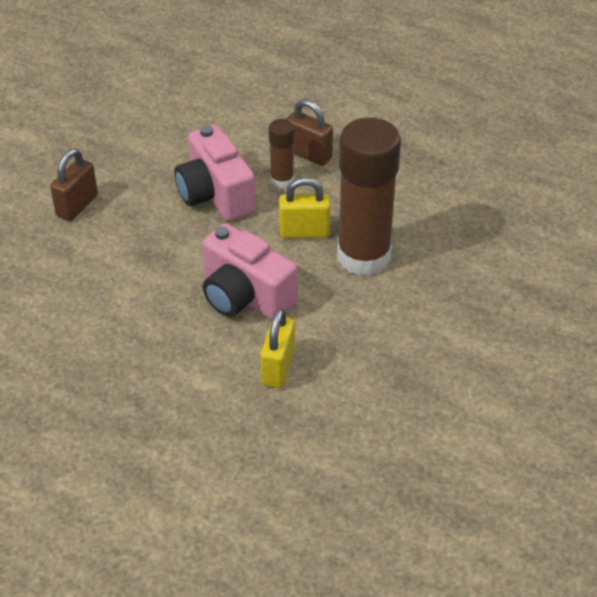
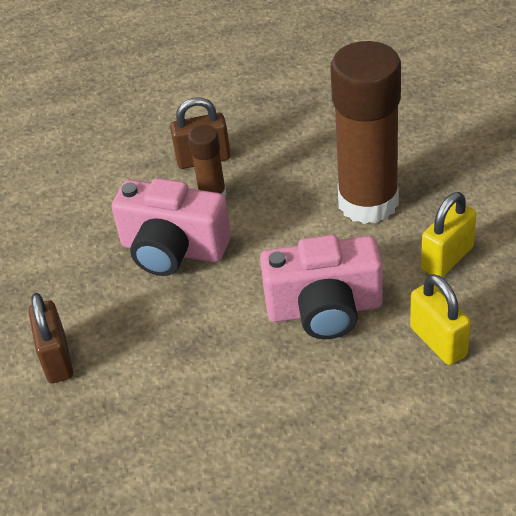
camera: 40 degrees left, 0 degrees up
yellow padlock [279,177,331,238] -> yellow padlock moved to [421,192,476,277]

